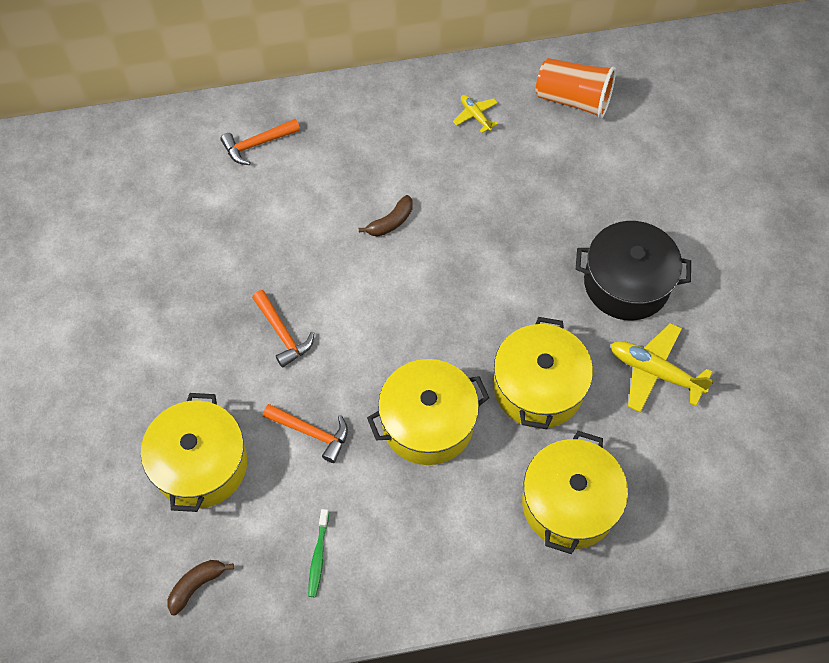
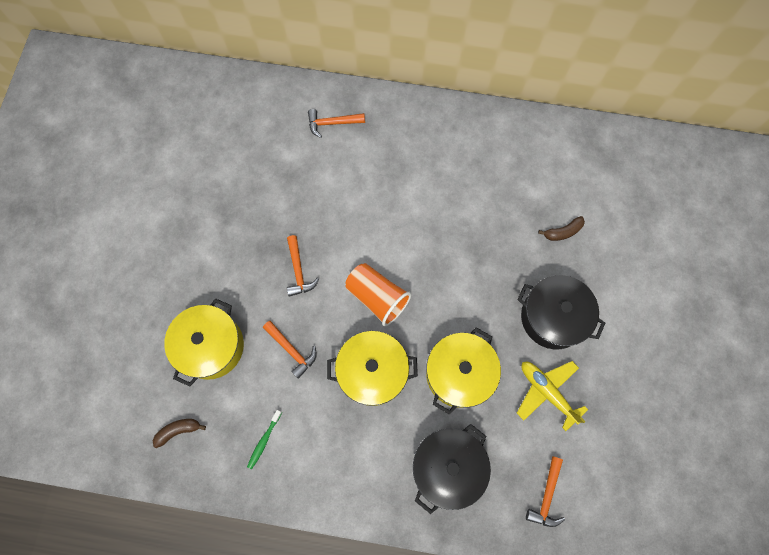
camera: 20 degrees right, 10 degrees up
brown banana [359,195,413,236] -> brown banana moved to [538,216,585,241]
yellow plane [453,95,498,133] -> none
yellow pot [522,431,628,554] -> black pot [413,424,491,514]
orange cup [536,58,616,119] -> orange cup moved to [345,263,411,326]
none -> orange hammer [526,456,565,527]

